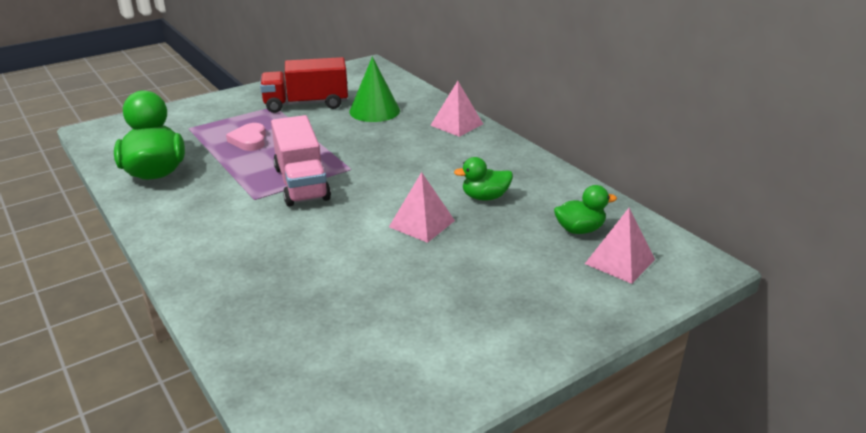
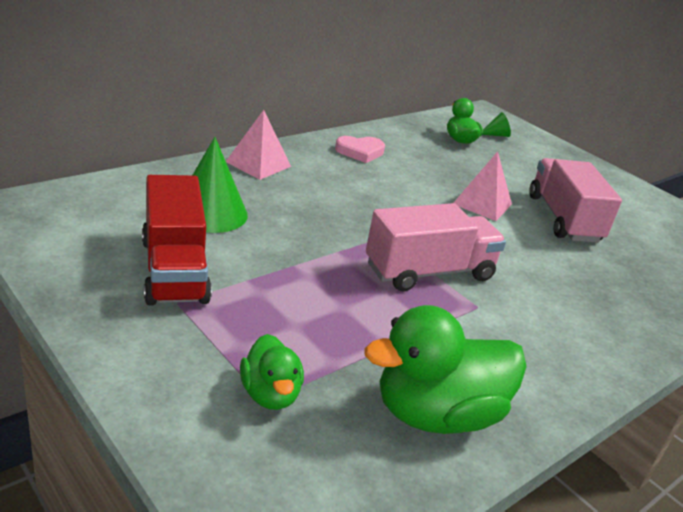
camera: 100 degrees left, 0 degrees up
pink heart [226,123,266,151] -> pink heart moved to [335,136,385,163]
green duck [454,157,513,201] -> green duck moved to [240,334,304,410]
pink pyramid [585,208,655,284] -> green cone [482,112,511,137]
none -> pink truck [529,158,622,243]

